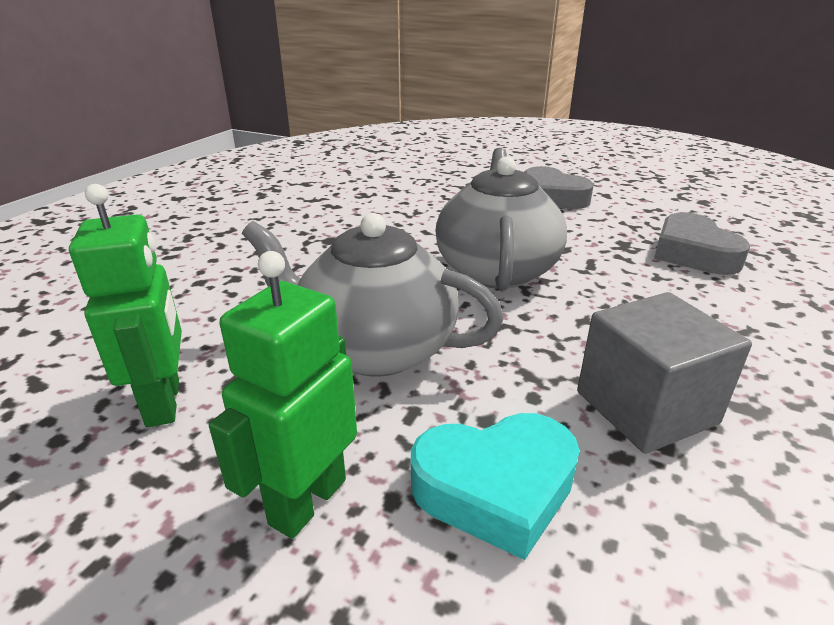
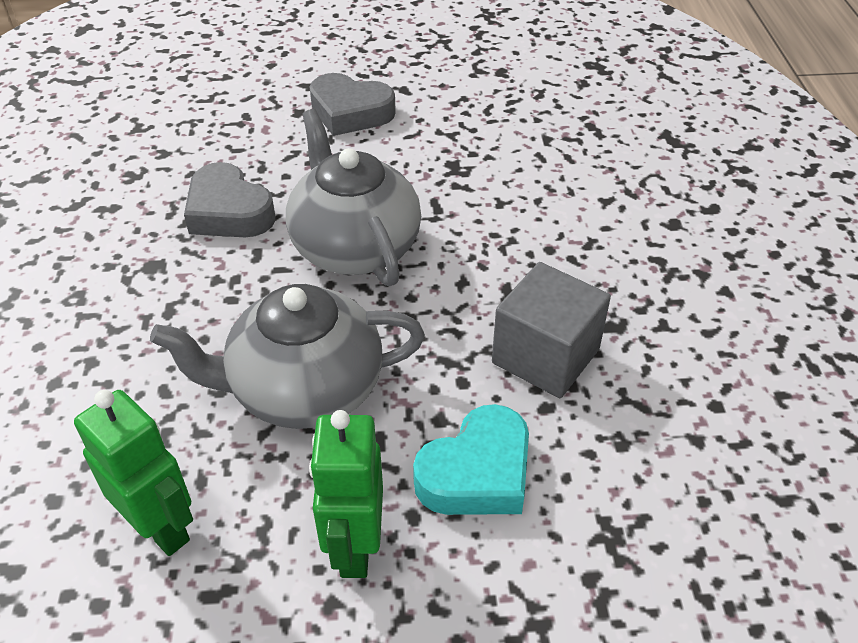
camera: 30 degrees left, 15 degrees up
grey heart [654,212,750,275] -> grey heart moved to [184,162,275,237]

